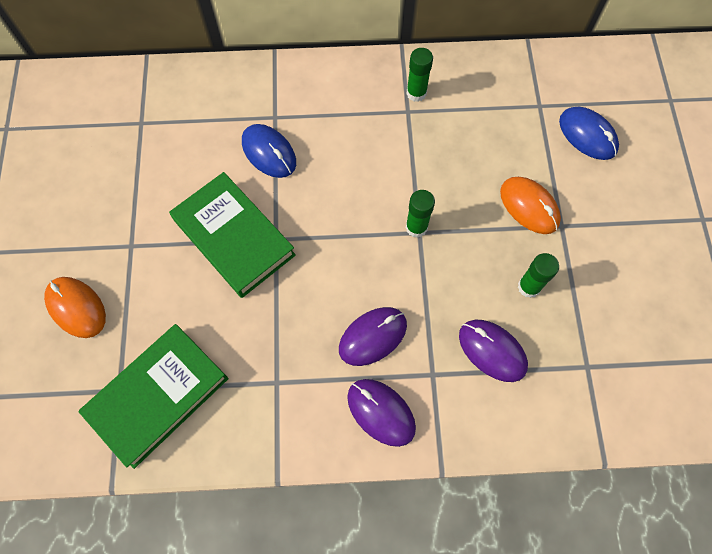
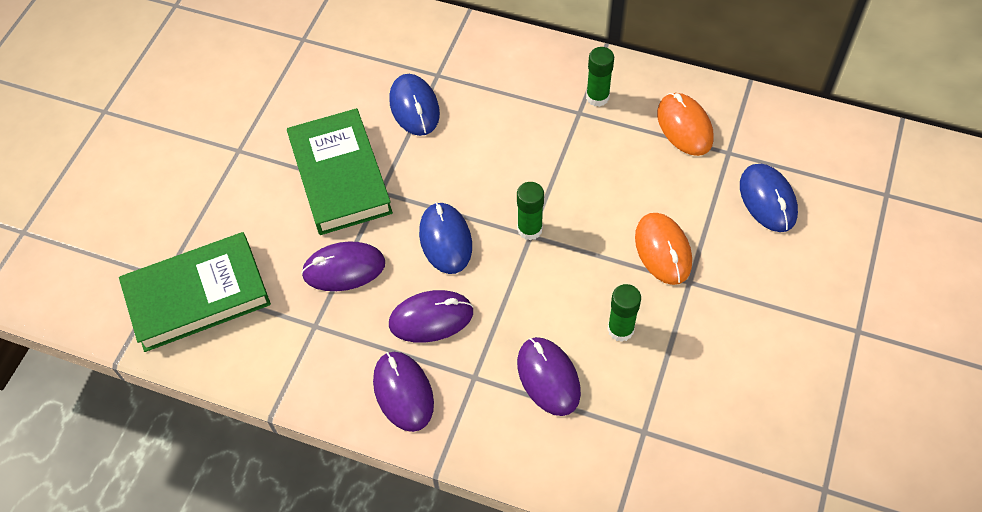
camera: 25 degrees right, 10 degrees down
orange mouse [44,277,106,338] -> orange mouse moved to [657,93,714,156]
none -> purple mouse [301,242,385,291]
none -> blue mouse [419,202,472,274]

